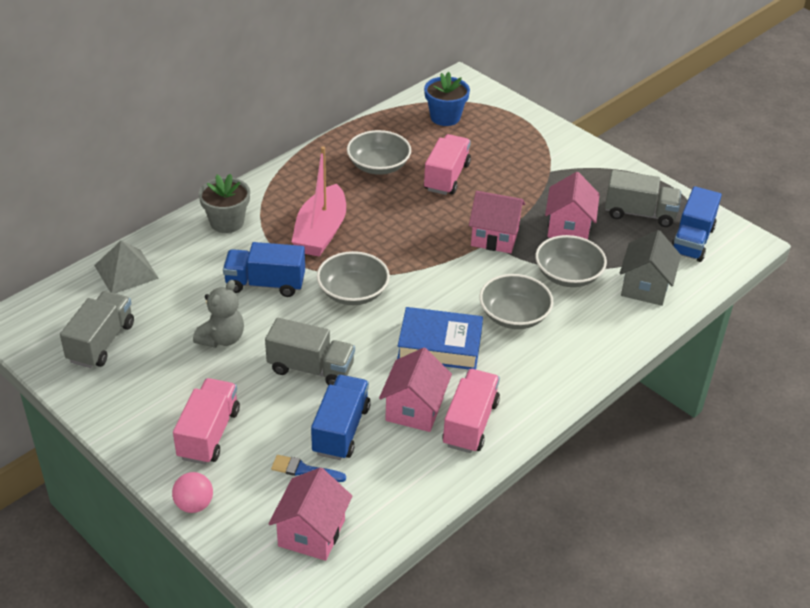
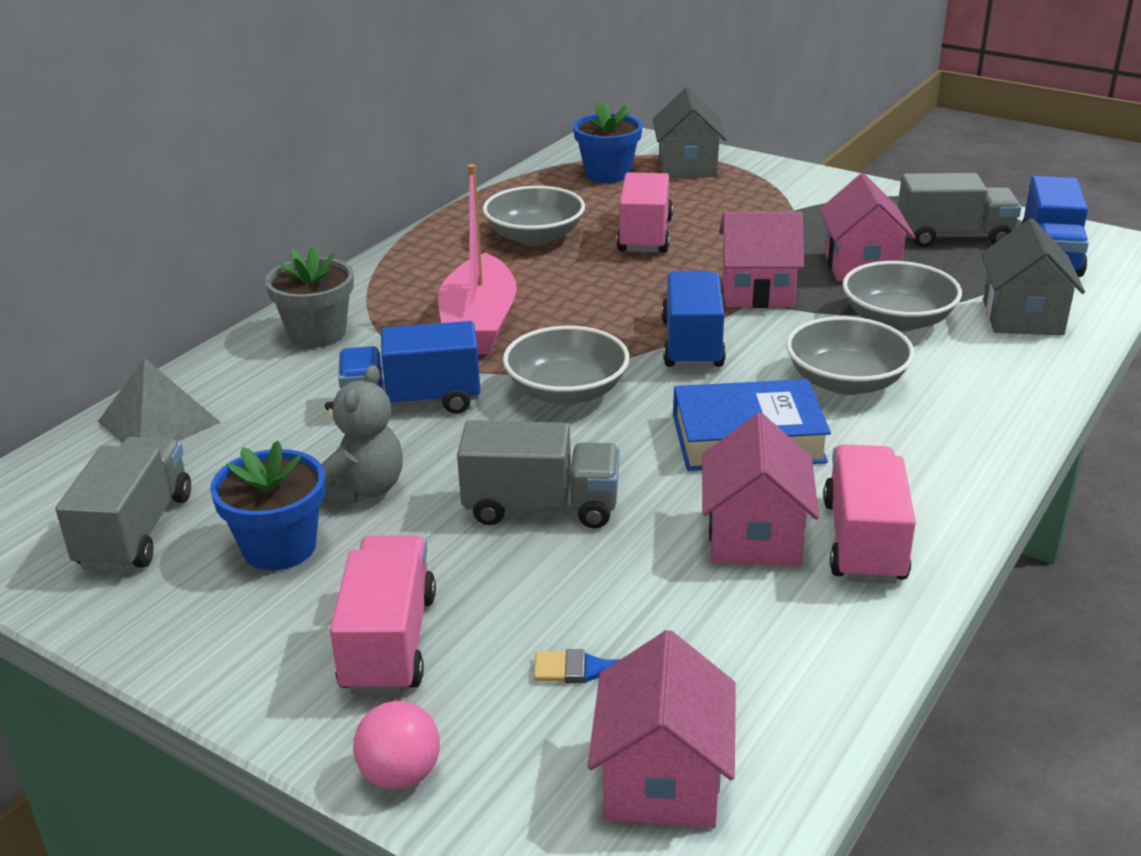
camera: 10 degrees left, 10 degrees down
blue truck [311,375,371,460] -> blue truck moved to [661,271,726,368]
none -> blue flower pot [210,441,325,570]
none -> grey house [653,87,727,178]

